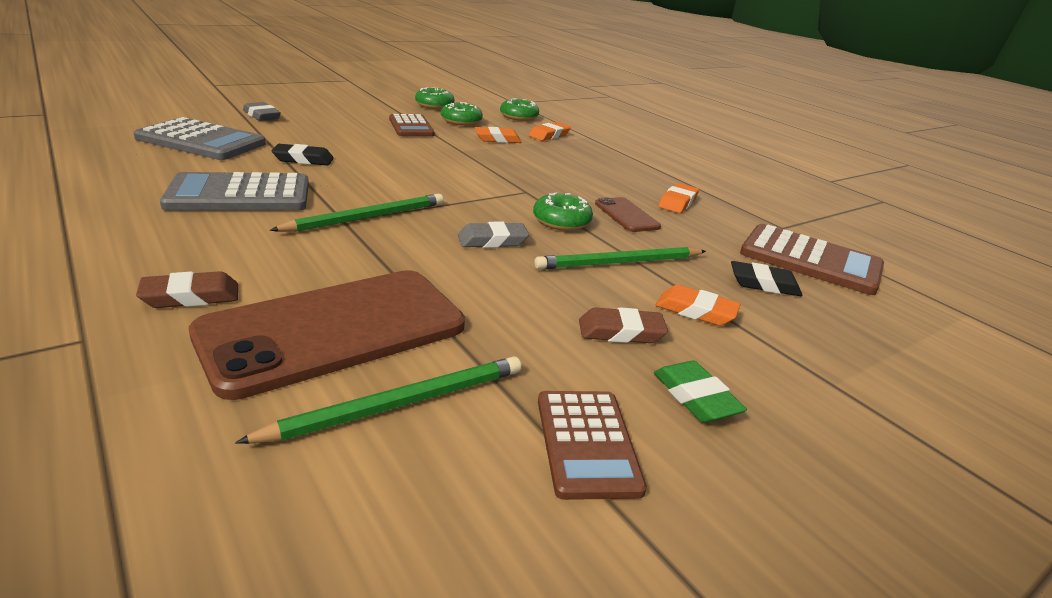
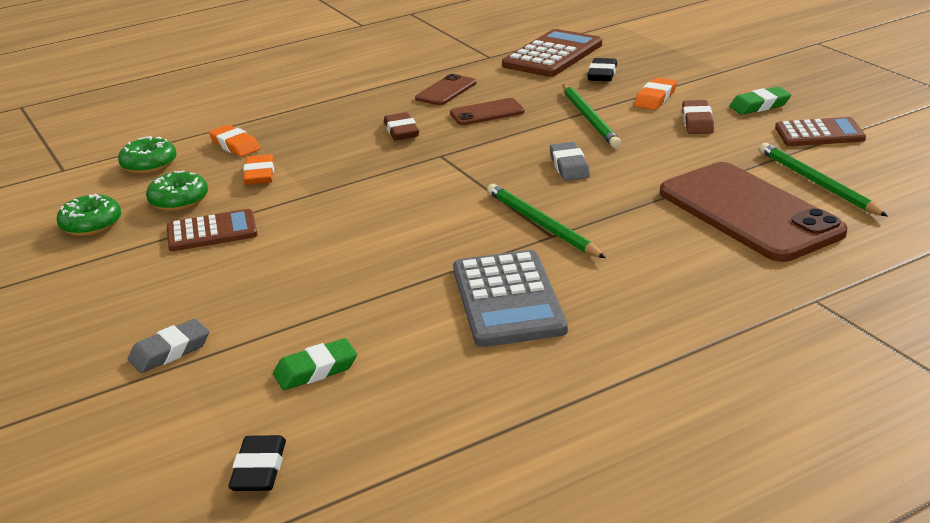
camera: 80 degrees left, 0 degrees up
grey calculator [133,117,266,160] -> green eraser [273,338,357,390]
brown eraser [136,271,238,308] -> brown eraser moved to [384,112,419,140]
black eraser [271,144,334,165] -> black eraser moved to [228,435,286,491]
green donut [533,192,593,231] -> none
orange eraser [658,183,699,213] -> brown phone [415,74,476,105]

